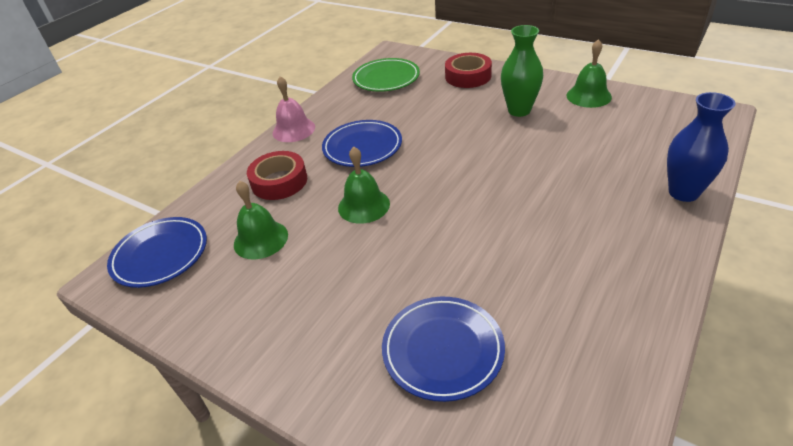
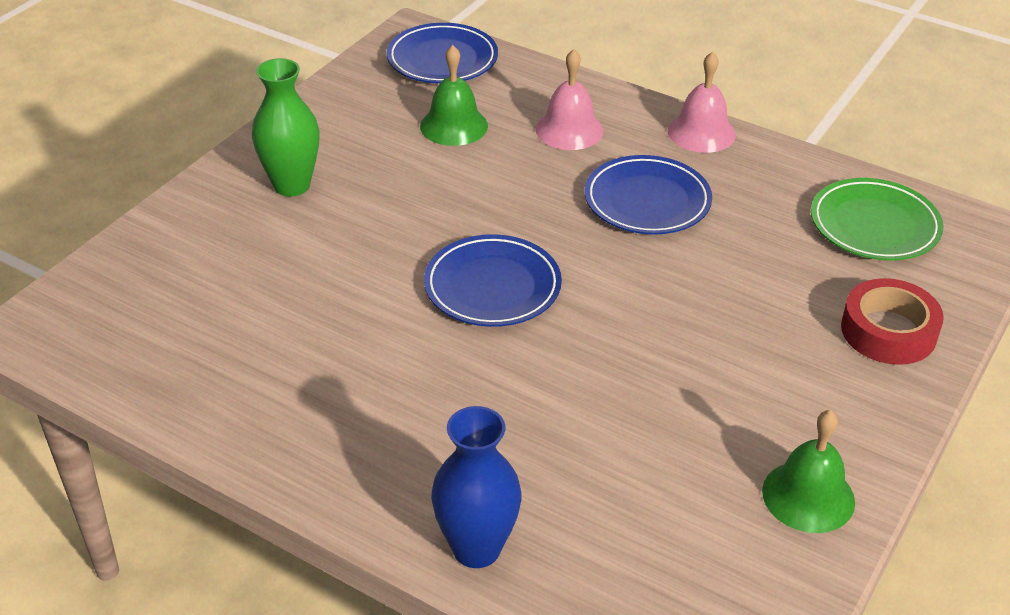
camera: 85 degrees right, 0 degrees up
red tape [247,151,307,200] -> pink bell [536,49,604,150]
green bell [338,147,390,224] -> none
blue plate [382,297,505,402] -> blue plate moved to [424,234,562,327]
green vase [501,25,543,117] -> green vase moved to [252,58,320,196]

